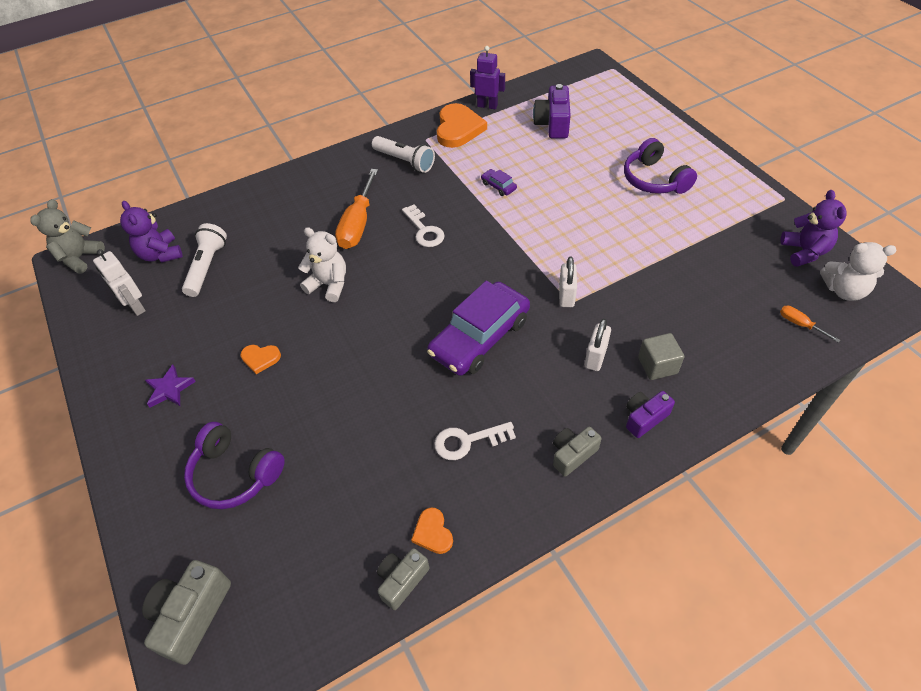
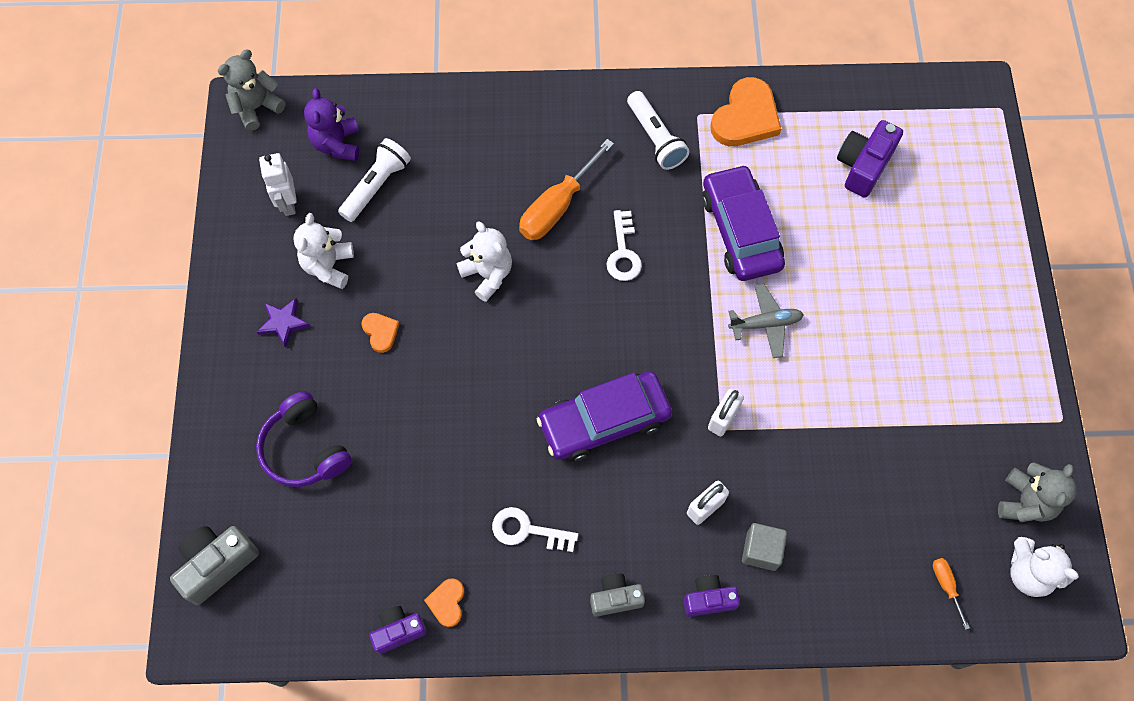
camera: 25 degrees right, 15 degrees up
orange heart [241,345,281,374] -> orange heart turned 150 degrees counterclockwise [361,313,400,353]
grey camera [377,548,429,610] -> purple camera [369,606,427,654]
purple robot [470,46,505,109] -> none
purple car [481,169,517,196] -> purple car [702,164,785,281], size x2.46
purple headphones [624,138,697,194] -> none
purple teddy bear [780,190,847,267] -> grey teddy bear [998,462,1077,522]
none -> white teddy bear [293,213,354,289]
none -> grey plane [728,284,804,358]

